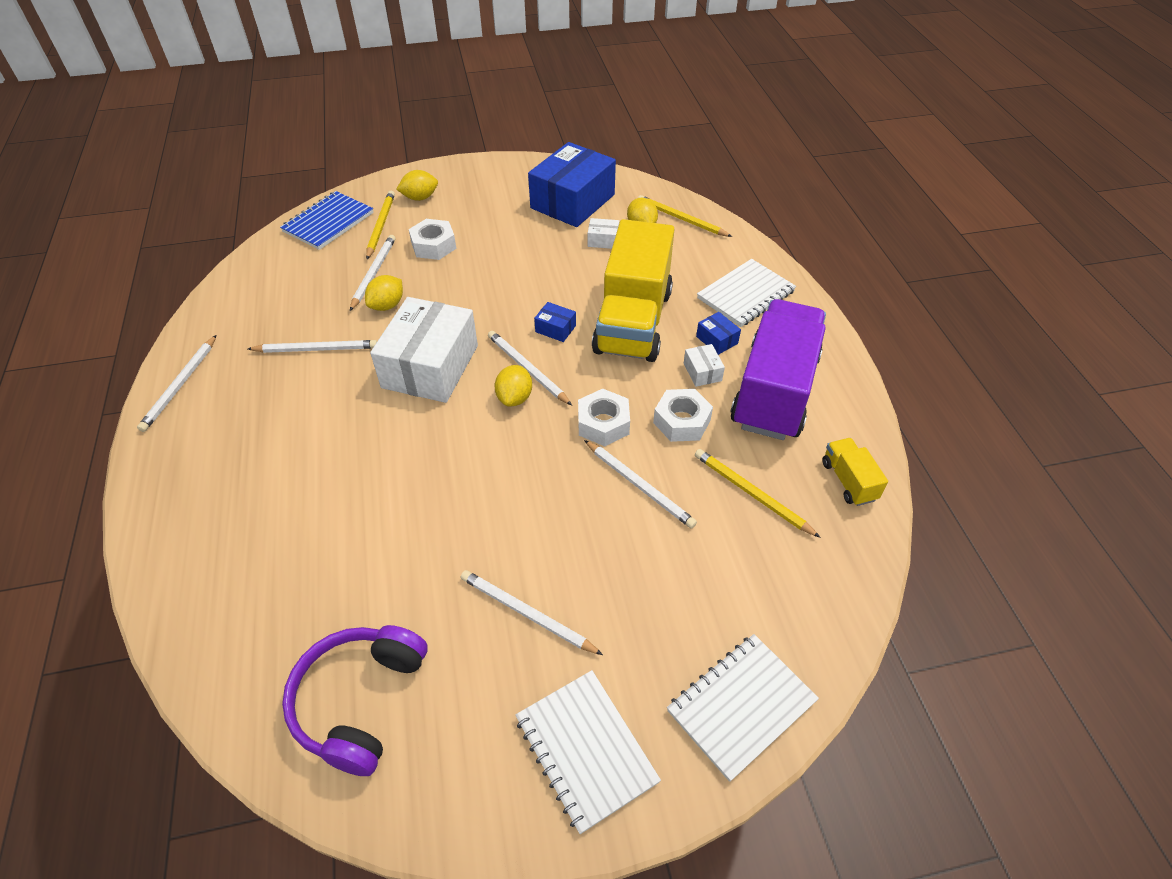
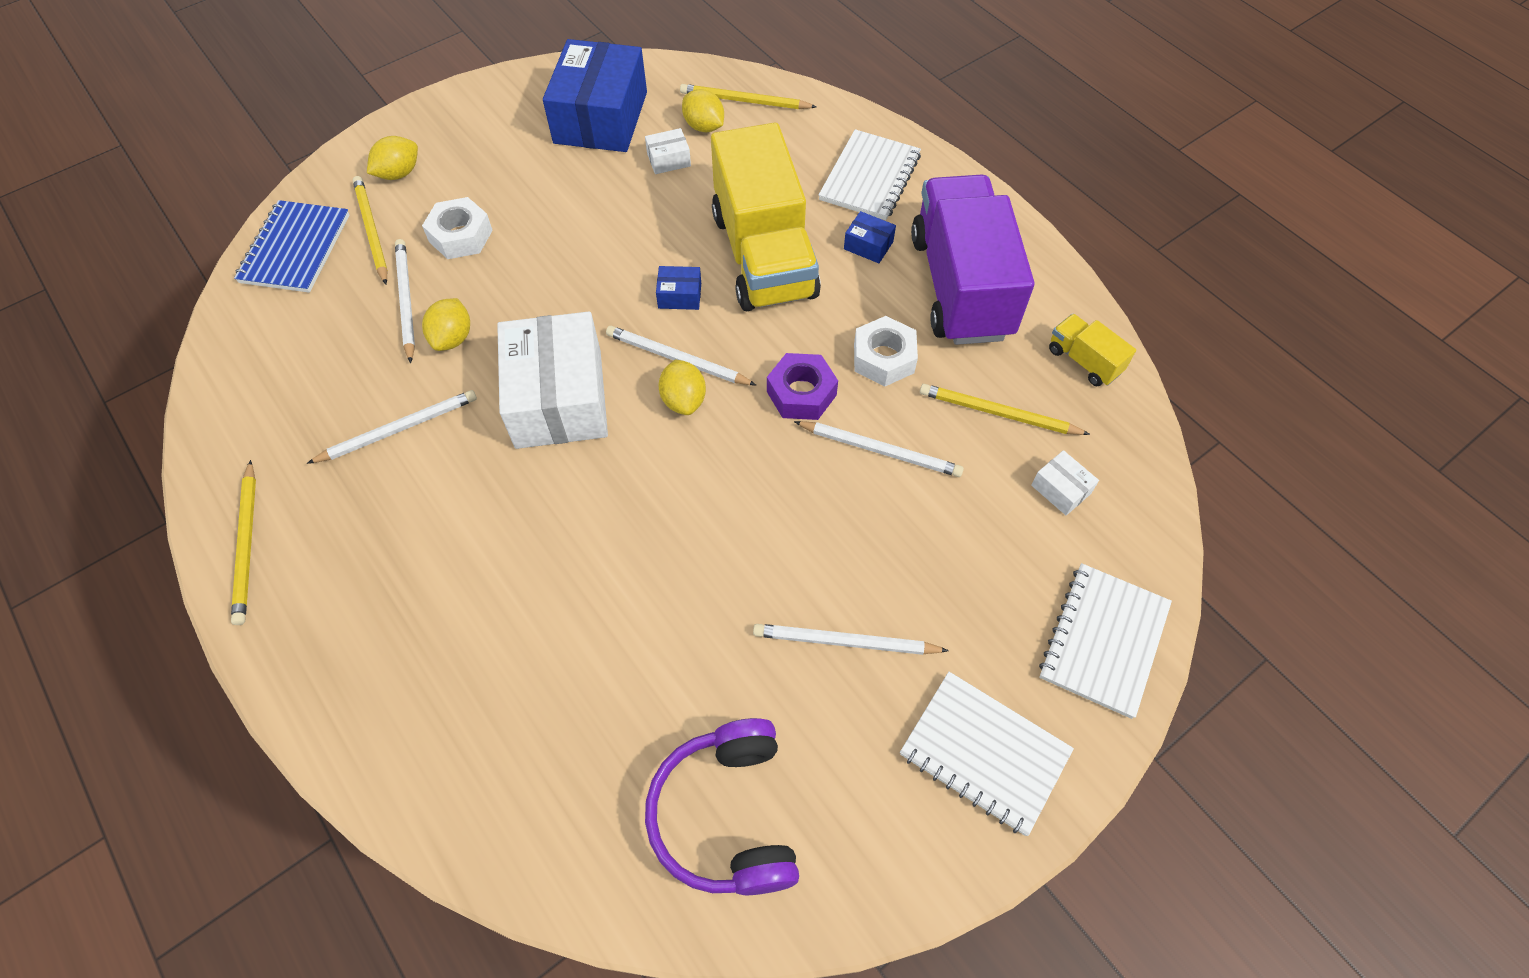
camera: 25 degrees left, 10 degrees up
white pencil [137,335,216,432] -> yellow pencil [231,460,256,625]
white nut [578,389,630,446] -> purple nut [767,353,838,420]
white box [684,344,725,387] -> white box moved to [1031,450,1099,515]

